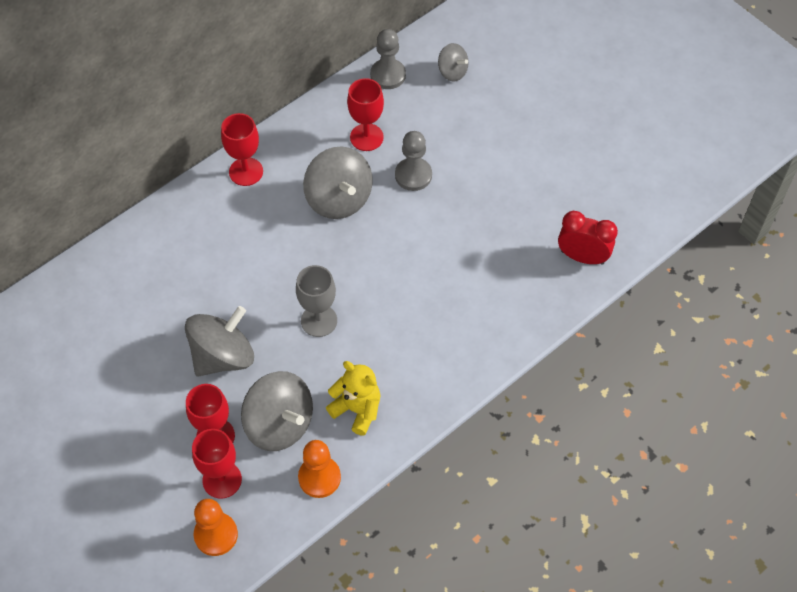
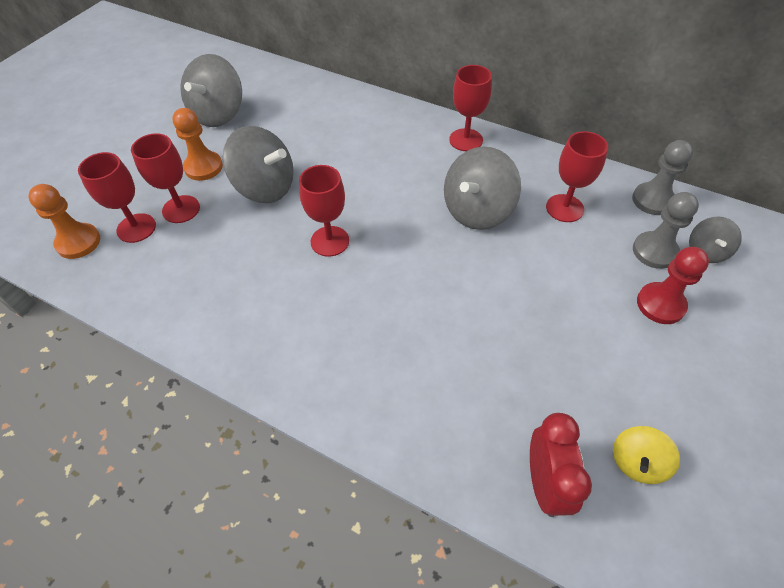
camera: 70 degrees right, 5 degrees down
grey spinning top [241,371,313,451] -> grey spinning top moved to [181,54,242,127]
grey goblet [296,265,337,337] -> red goblet [299,165,349,257]
orange pawn [298,440,341,498] -> orange pawn moved to [172,108,223,181]
yellow teddy bear [326,361,380,436] -> none
grey pawn [395,131,432,191] -> grey pawn moved to [633,192,699,269]
none -> yellow spinning top [613,426,680,484]
none -> red pawn [637,247,709,324]

